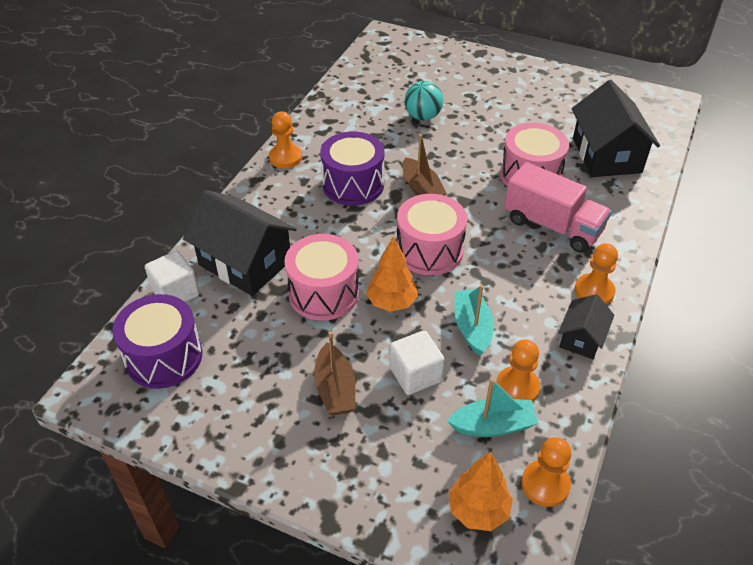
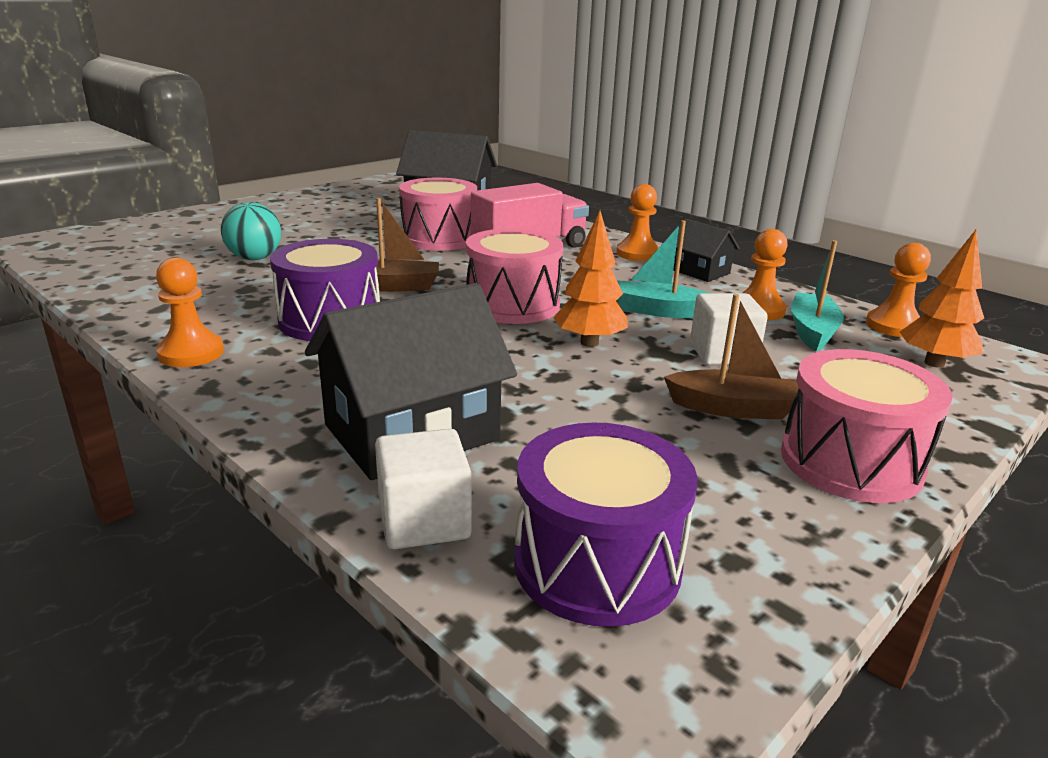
camera: 70 degrees left, 20 degrees down
pink drum [284,234,359,321] -> pink drum moved to [781,349,953,503]

